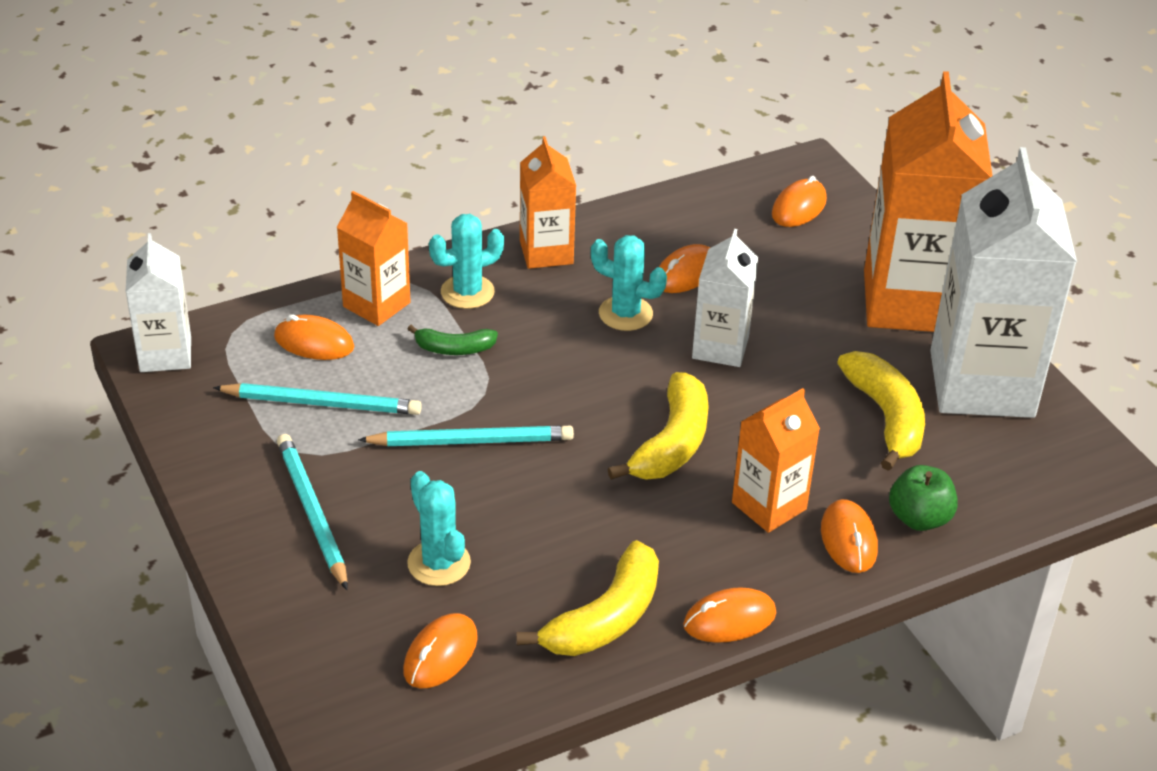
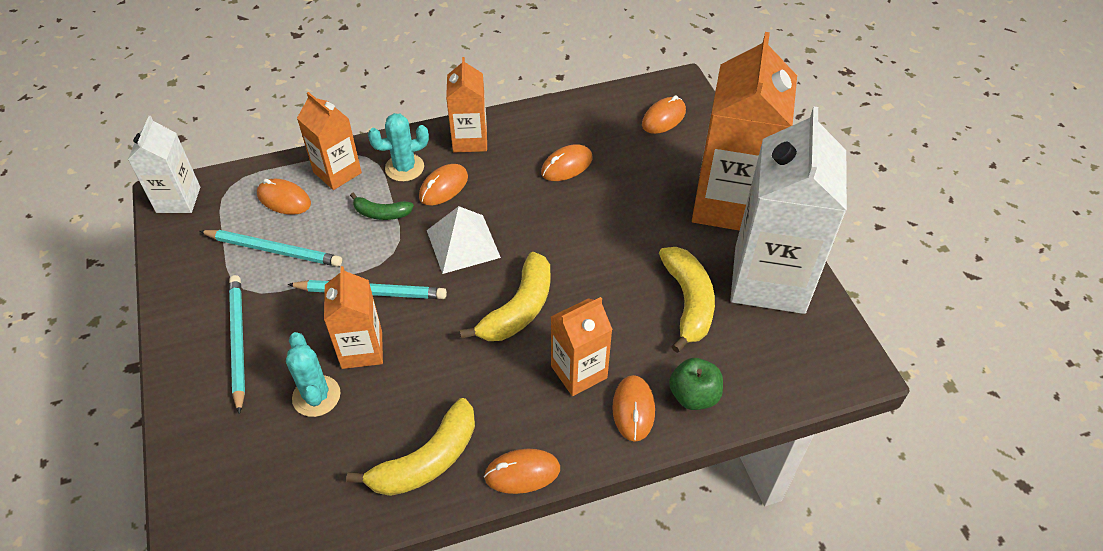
camera: 10 degrees right, 10 degrees up
orange mouse [403,613,478,688] -> orange mouse moved to [419,164,468,206]
turquoise cactus [591,235,667,331] -> none
white carton [692,229,758,367] -> none
none -> orange carton [324,266,383,369]
none -> white pyramid [427,206,501,274]

